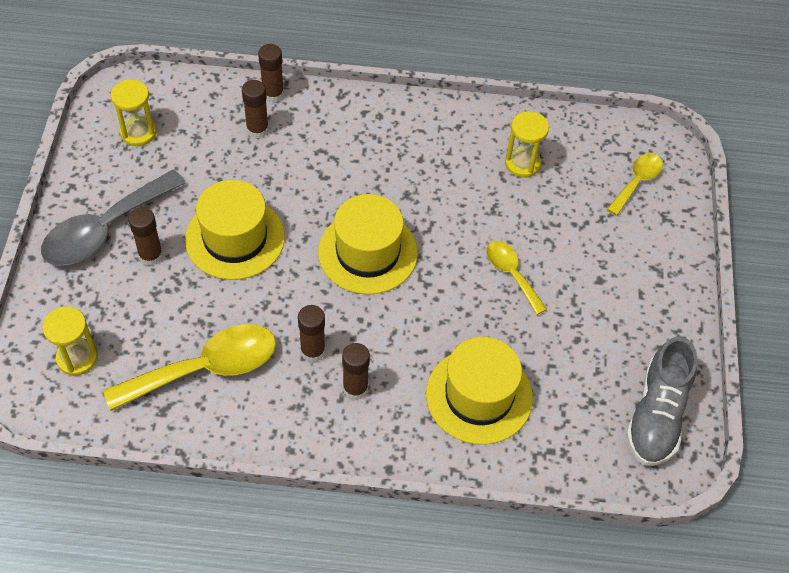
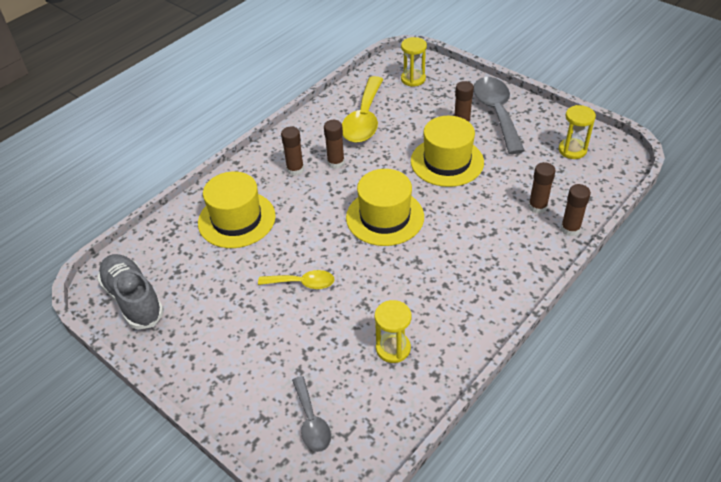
camera: 130 degrees right, 10 degrees down
yellow spoon [607,153,663,216] -> grey spoon [292,376,331,452]

